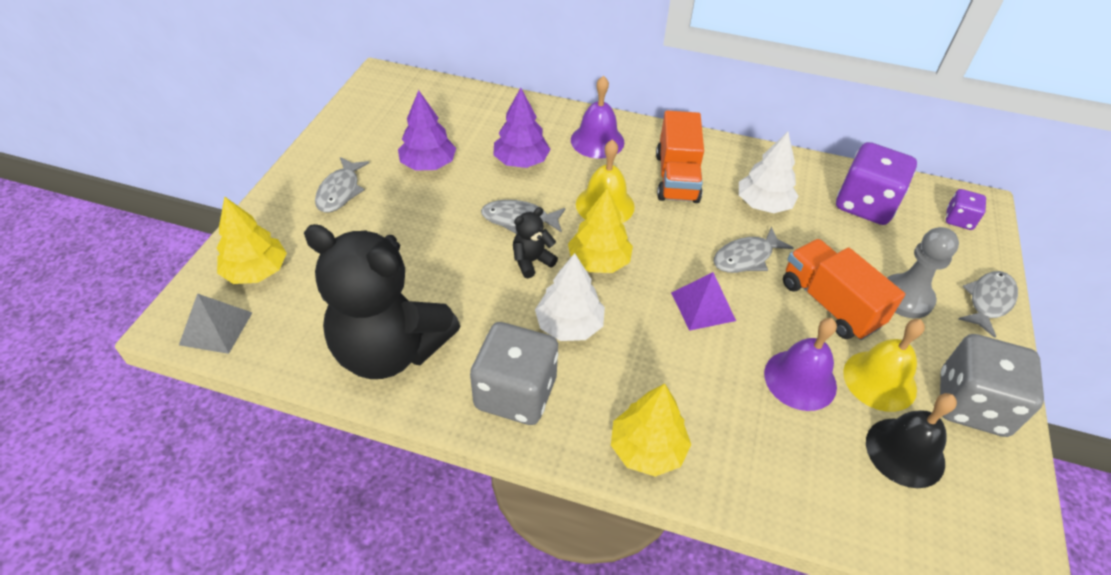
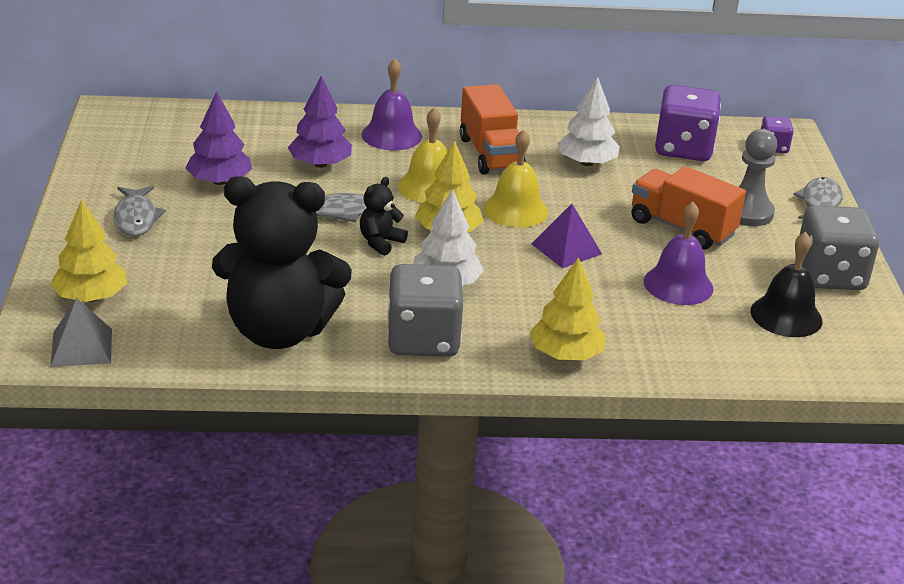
camera: 20 degrees left, 15 degrees down
grey fish [713,227,794,273] -> none
yellow bell [843,319,925,412] -> yellow bell moved to [483,129,548,227]

